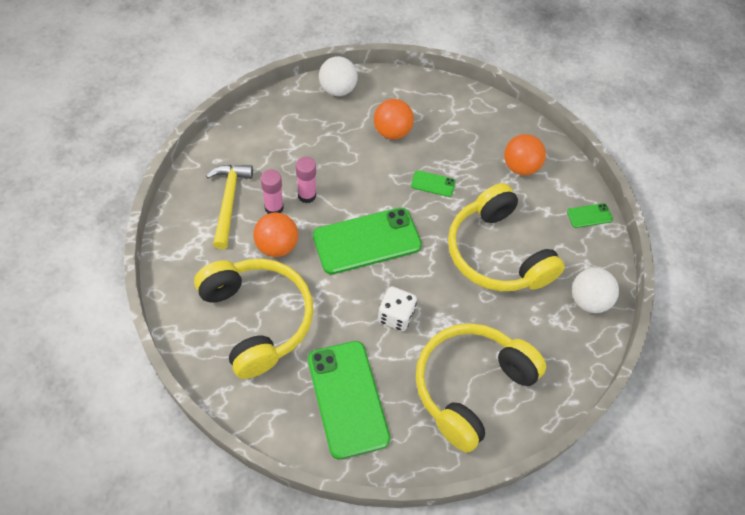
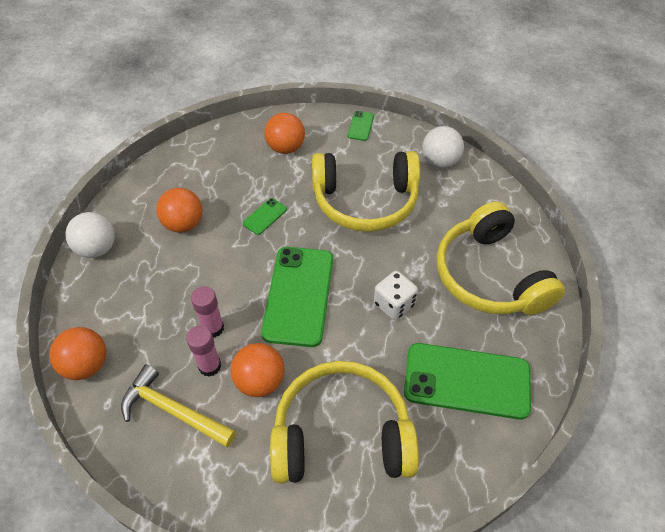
camera: 60 degrees left, 5 degrees down
none -> orange ball [49,327,106,380]

